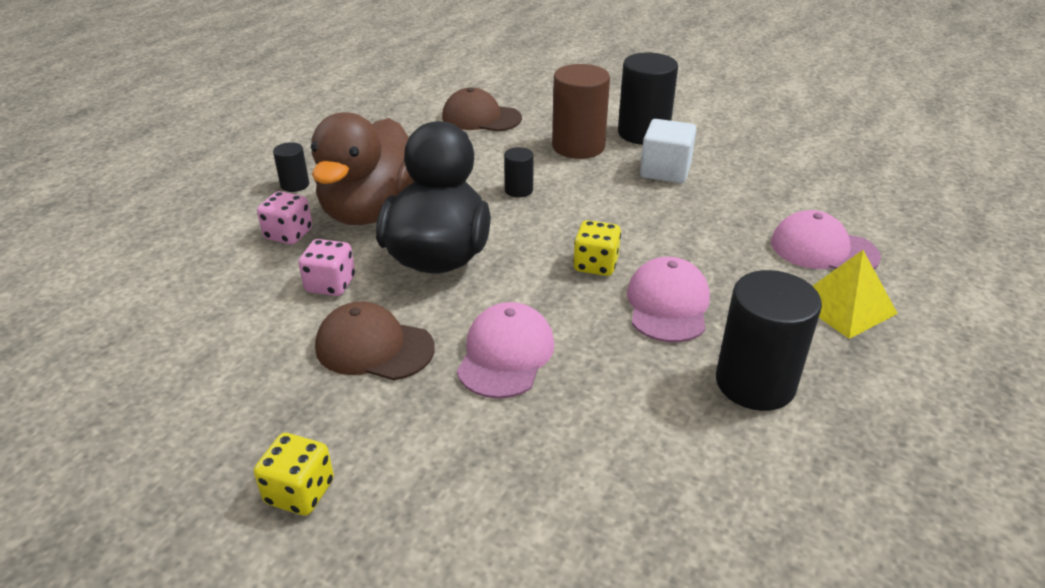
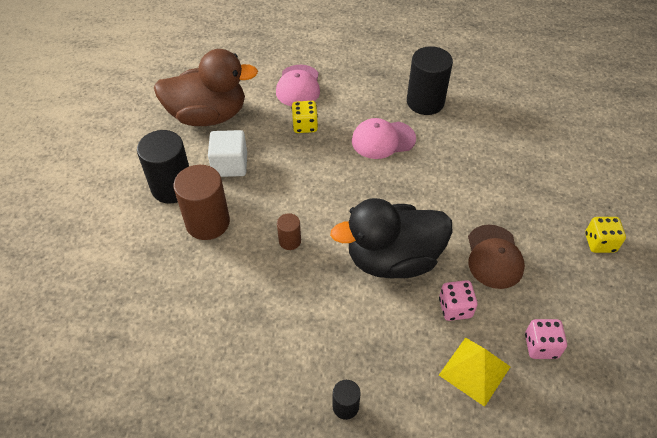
camera: 110 degrees left, 15 degrees up
pink dice [257,191,312,245] -> pink dice moved to [525,319,567,359]
brown duck [311,112,414,225] -> brown duck moved to [154,49,258,126]
brown cap [442,88,522,132] -> none
pink cap [457,302,555,399] -> none
black cylinder [504,147,534,197] -> brown cylinder [277,213,301,250]
yellow dice [573,220,621,276] -> yellow dice moved to [291,101,318,133]
yellow pyramid [813,250,898,339] -> yellow pyramid moved to [439,337,510,407]

